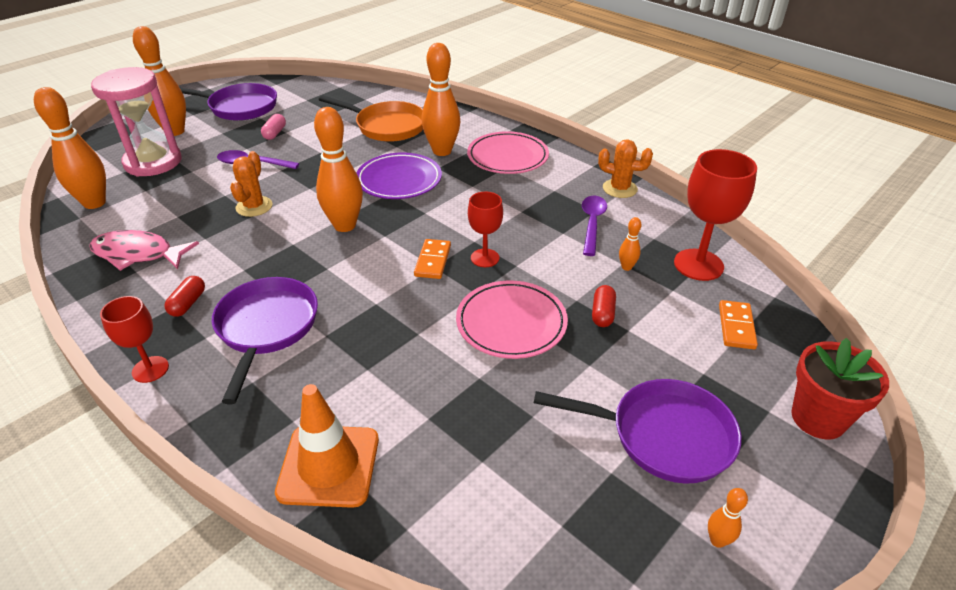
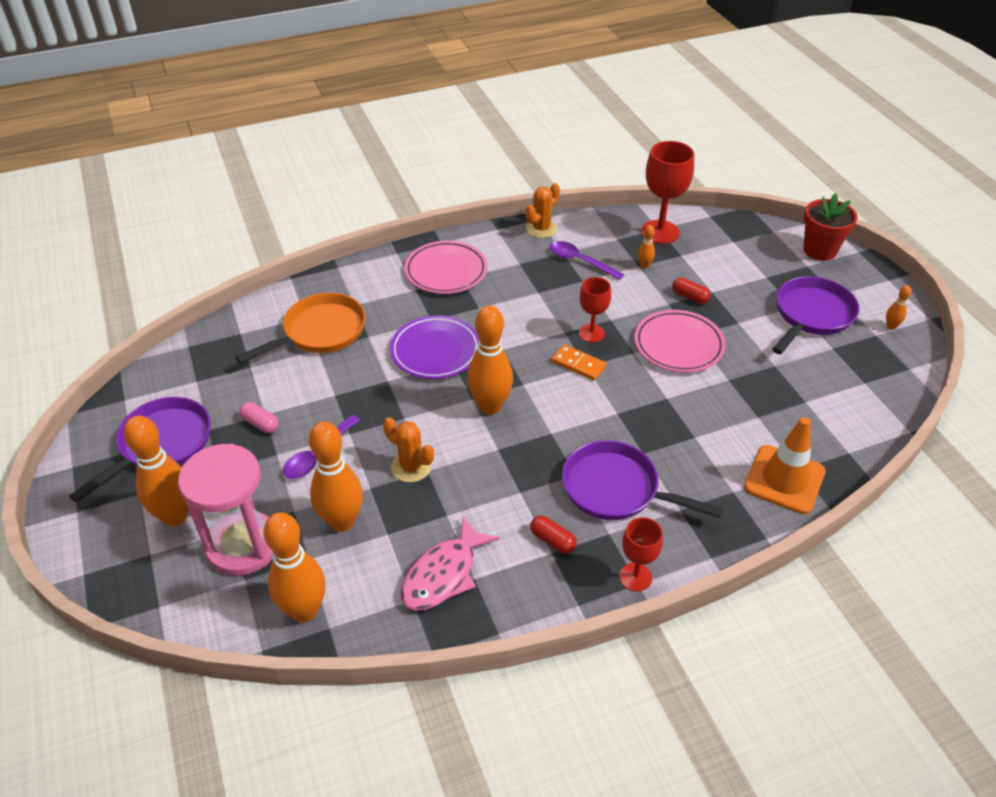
camera: 65 degrees left, 5 degrees up
orange bowling pin [422,43,460,156] -> orange bowling pin moved to [309,421,363,532]
orange domino [719,300,758,349] -> none

